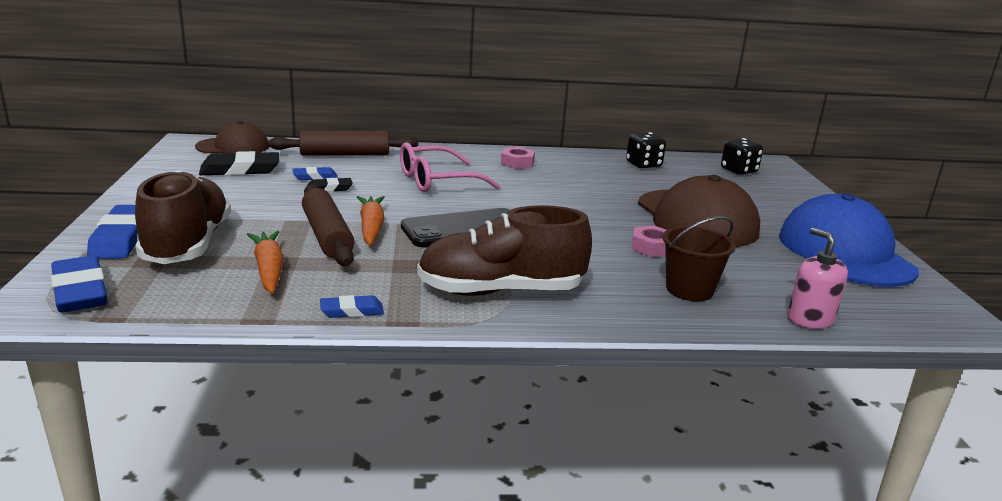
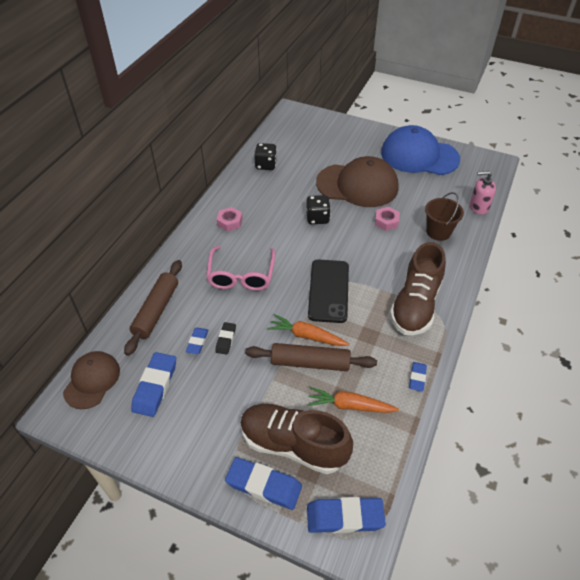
camera: 60 degrees left, 25 degrees up
black eraser [199,151,279,175] -> blue eraser [131,352,176,417]
black dice [721,138,763,175] -> black dice moved to [306,195,331,224]

